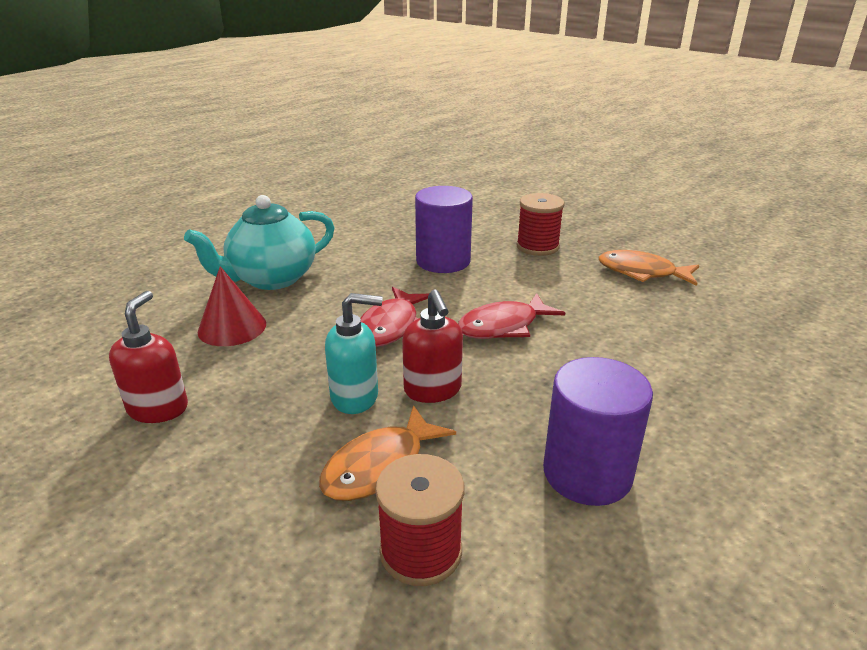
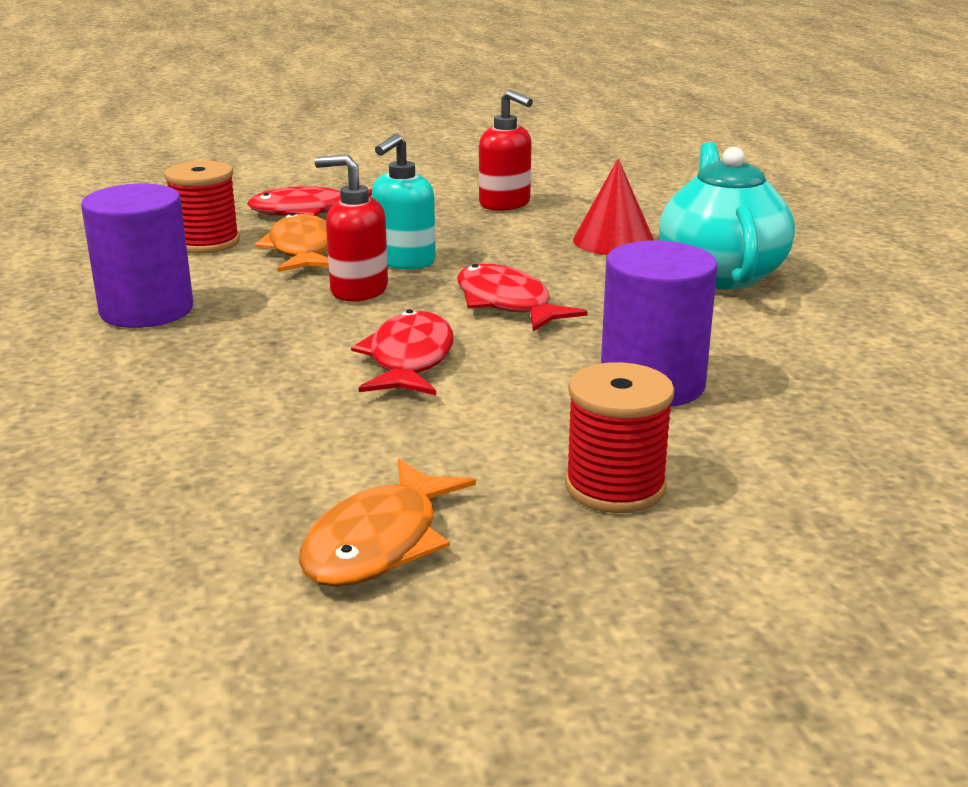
camera: 125 degrees right, 5 degrees down
orange fish [598,250,699,286] -> orange fish turned 150 degrees clockwise [299,459,476,587]
none -> red fish [247,186,372,216]

